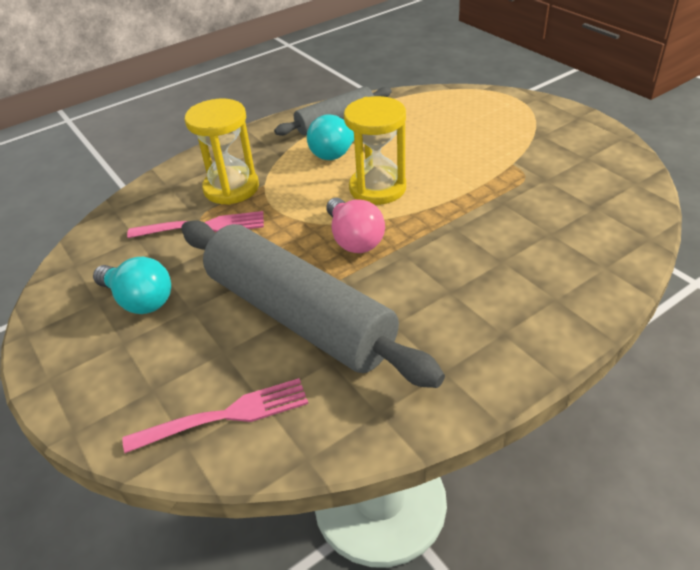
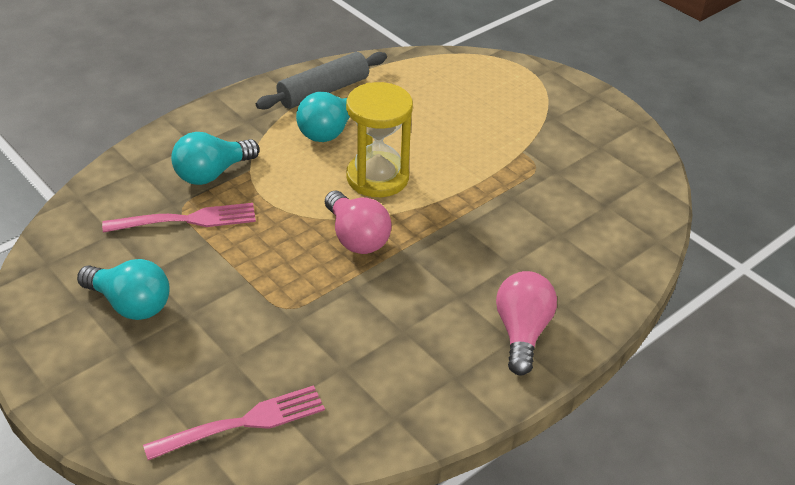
camera: 10 degrees left, 0 degrees up
grey rolling pin [181,220,445,388] -> none
yellow hourglass [185,99,259,205] -> turquoise light bulb [171,132,260,185]
none -> pink light bulb [496,271,557,376]

